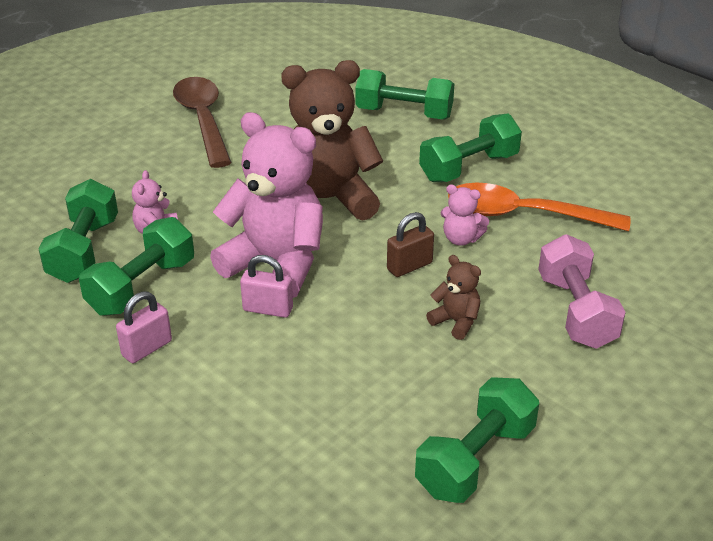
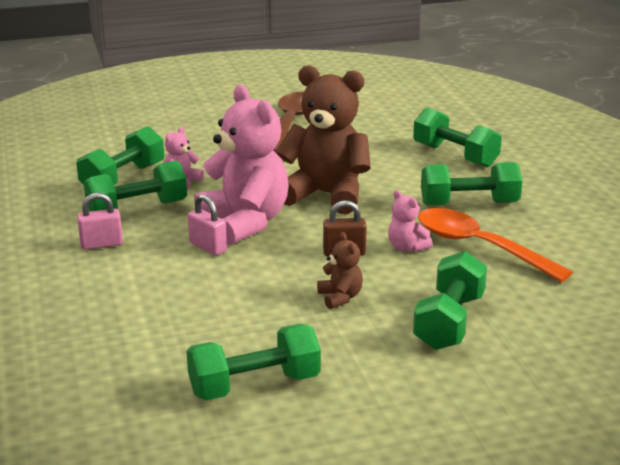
camera: 30 degrees right, 10 degrees down
pink dumbbell [538,234,626,349] -> green dumbbell [413,251,487,350]

